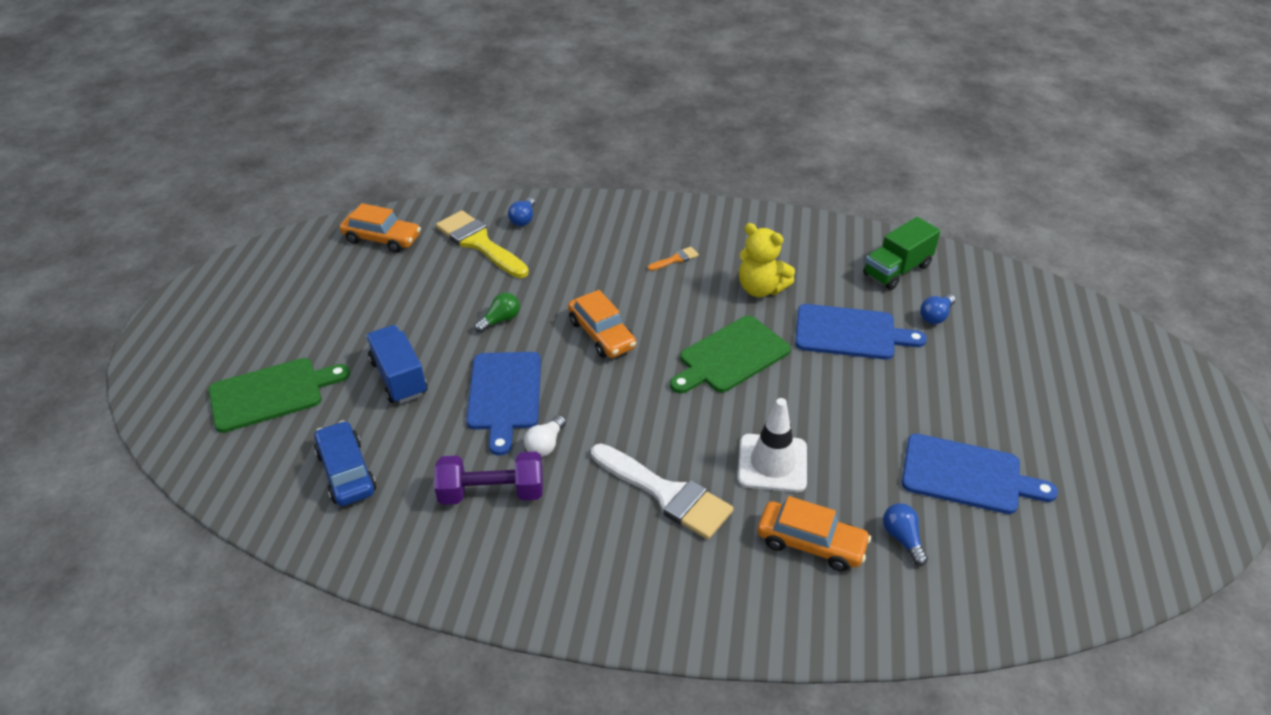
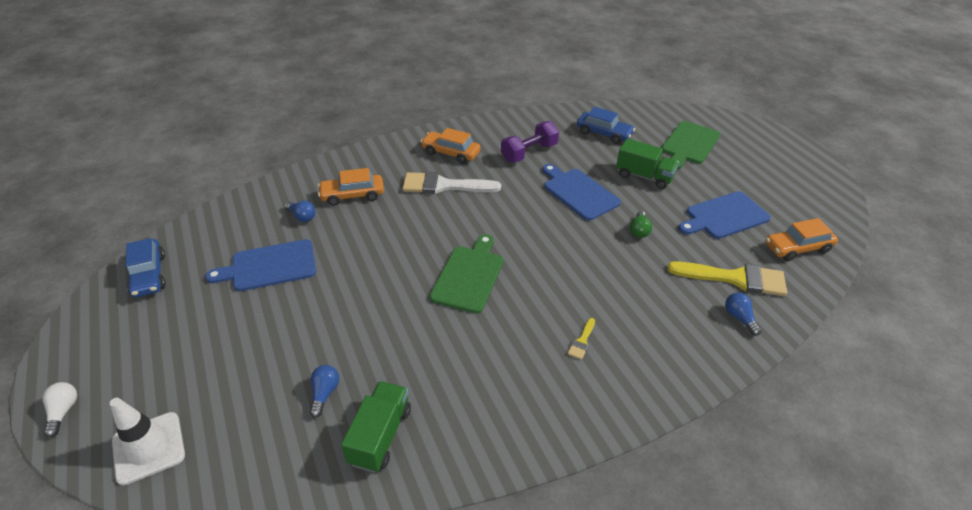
camera: 145 degrees right, 0 degrees up
blue truck [366,325,428,404] -> green truck [616,139,679,189]
white light bulb [524,415,566,457] -> white light bulb moved to [42,382,77,437]
orange car [568,290,636,358] -> orange car moved to [420,128,480,164]
orange brush [648,247,699,271] -> yellow brush [568,318,595,360]
white traffic cone [738,398,807,492] -> white traffic cone moved to [110,398,185,485]
yellow teddy bear [739,223,795,297] -> none
blue cutting board [795,304,927,360] -> blue cutting board moved to [678,191,771,239]
none -> blue car [126,238,166,298]

